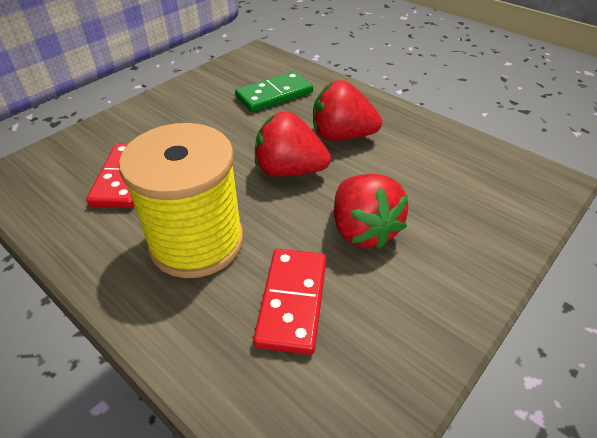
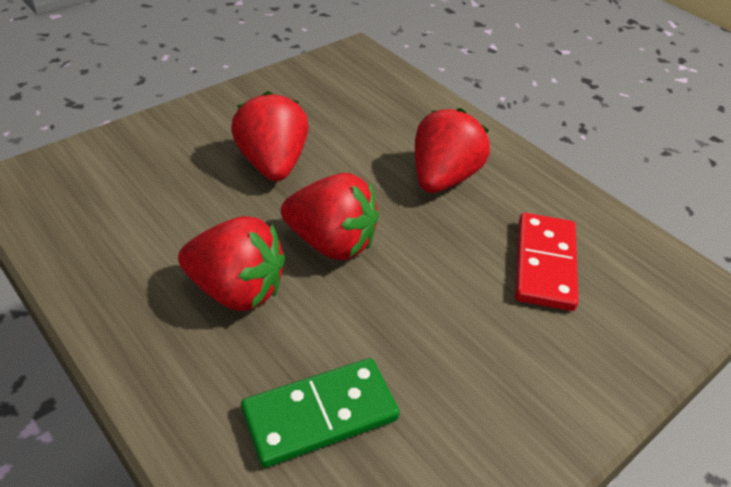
camera: 175 degrees left, 0 degrees up
yellow spool [119,123,244,278] -> red strawberry [415,108,490,193]
red domino [253,249,326,355] -> none

